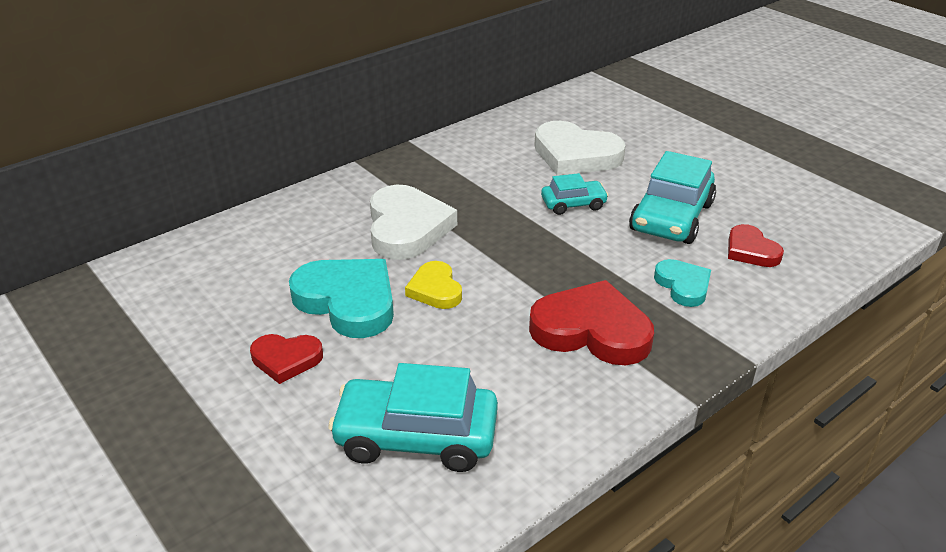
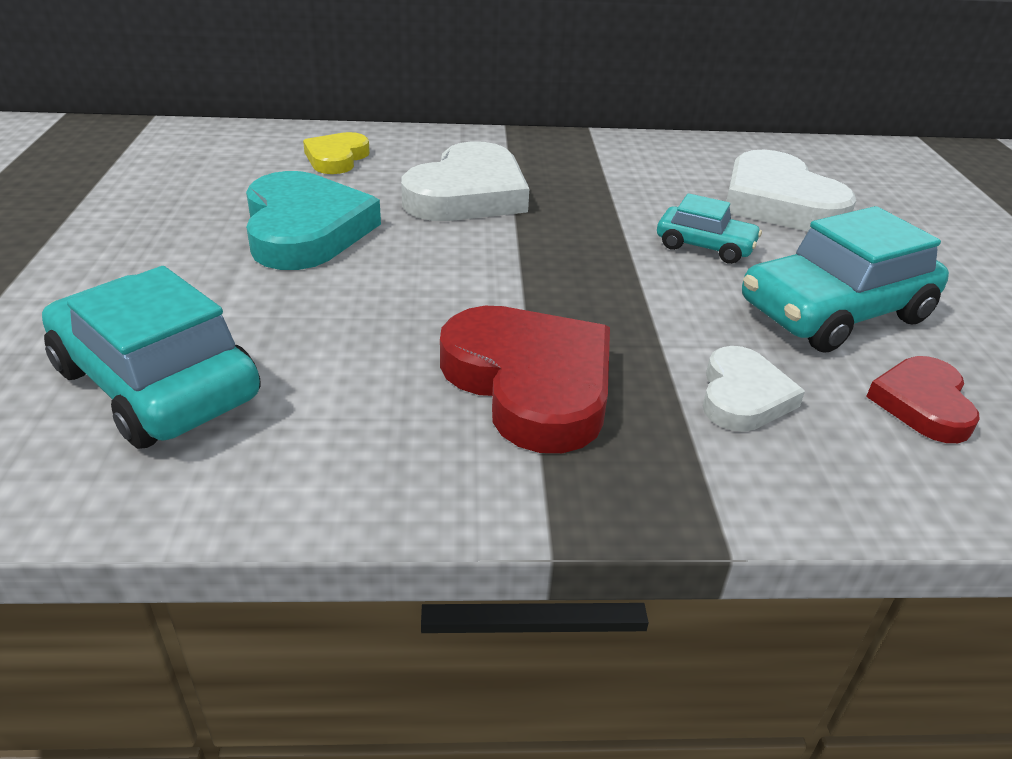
camera: 35 degrees right, 0 degrees up
red heart [250,334,323,384] -> none
yellow heart [405,261,462,309] -> yellow heart moved to [303,132,370,174]
turquoise heart [654,259,711,307] -> white heart [703,346,805,432]

